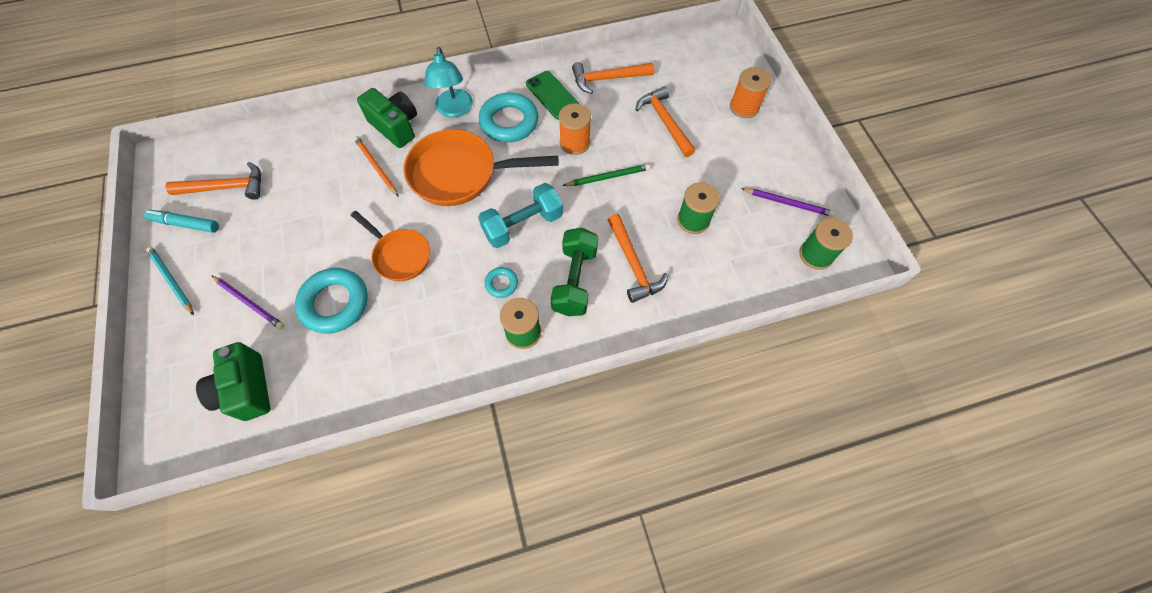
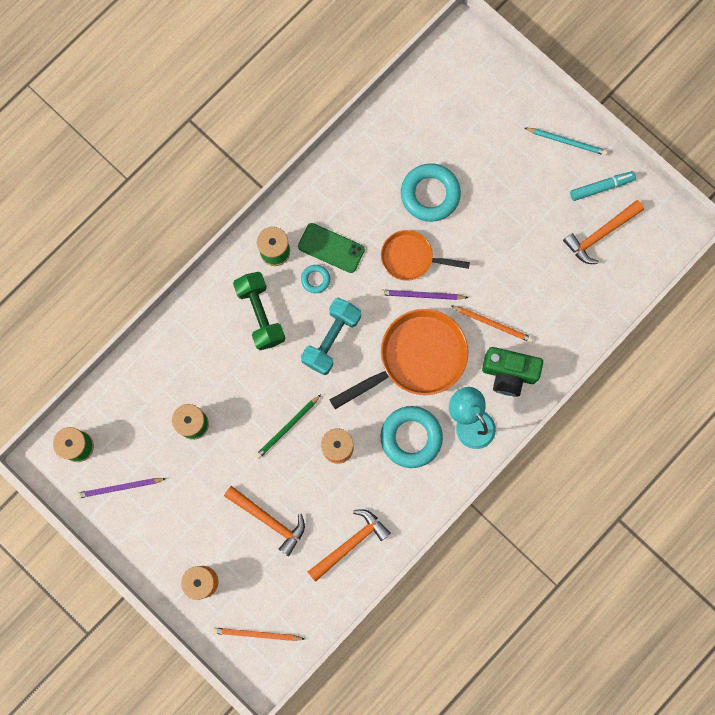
camera: 150 degrees right, 15 degrees up
green camera [196,342,270,421] -> none
purple pencil [211,275,284,329] -> purple pencil moved to [380,290,469,300]
green phone [526,71,580,120] -> green phone moved to [298,223,365,273]
orange hammer [608,214,668,303] -> none
none -> orange pencil [213,628,305,641]

